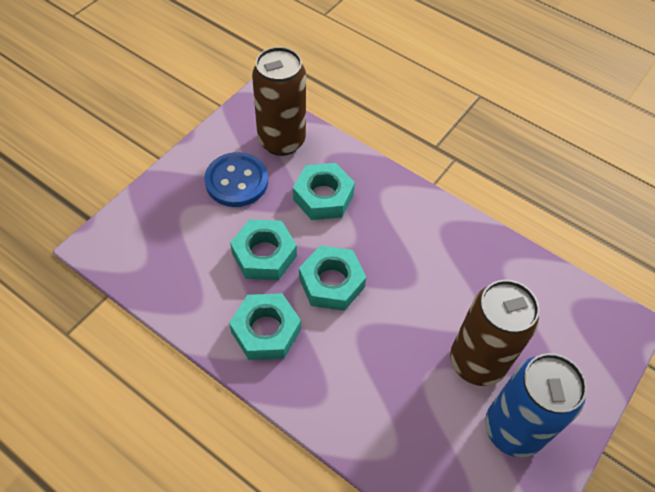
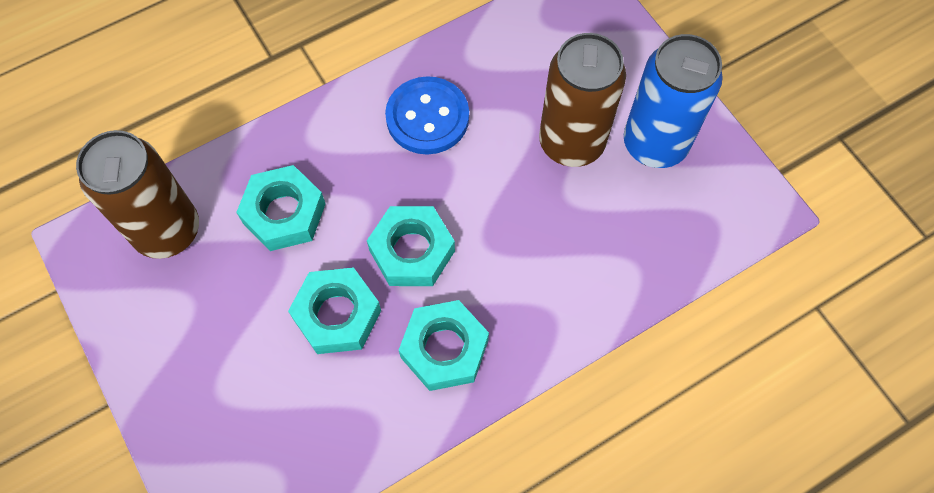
camera: 65 degrees left, 10 degrees up
blue button [205,152,268,207] -> blue button moved to [385,76,469,155]

